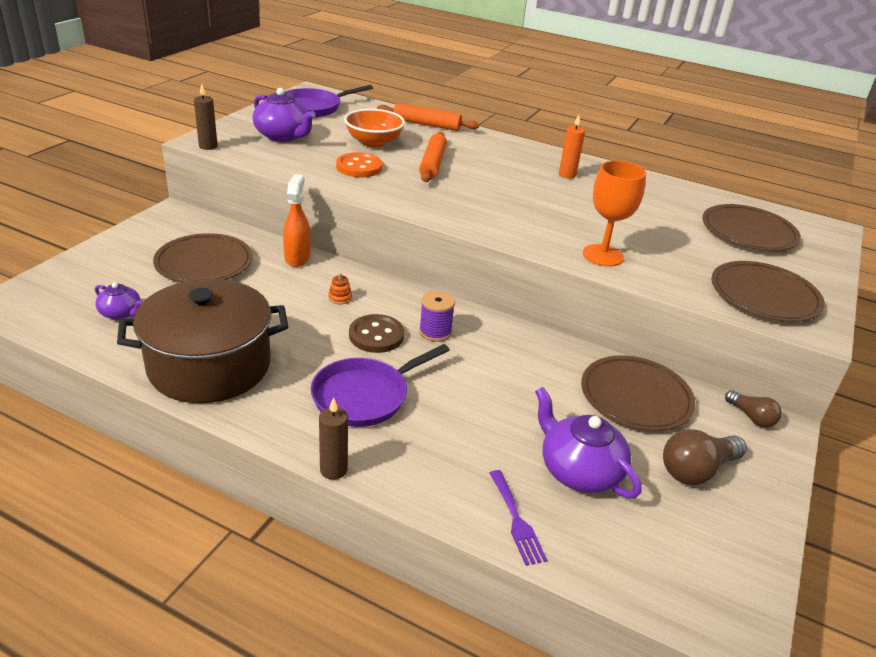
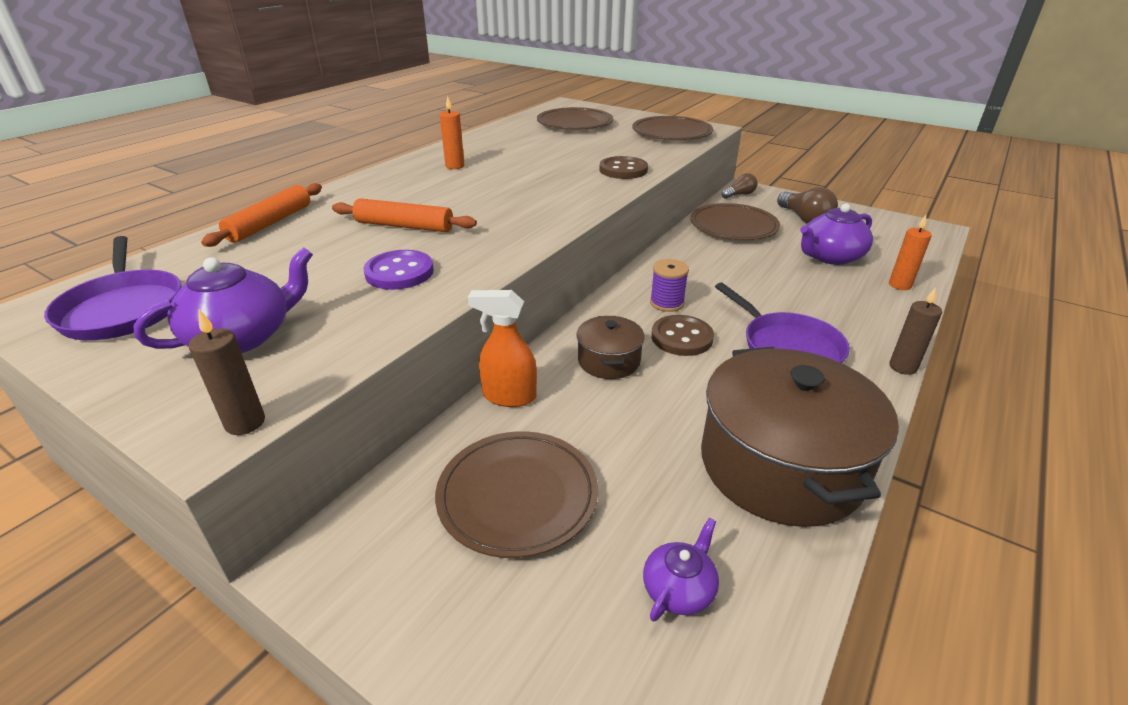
camera: 80 degrees left, 0 degrees up
orange stacking toy [328,273,352,304] -> brown pot [576,316,645,379]
orange button [336,152,383,177] -> purple button [363,250,434,290]
orange bowl [344,109,405,147] -> none
purple fork [490,470,547,566] -> orange candle [889,215,932,290]
orange goblet [583,161,646,267] -> brown button [599,156,648,179]

